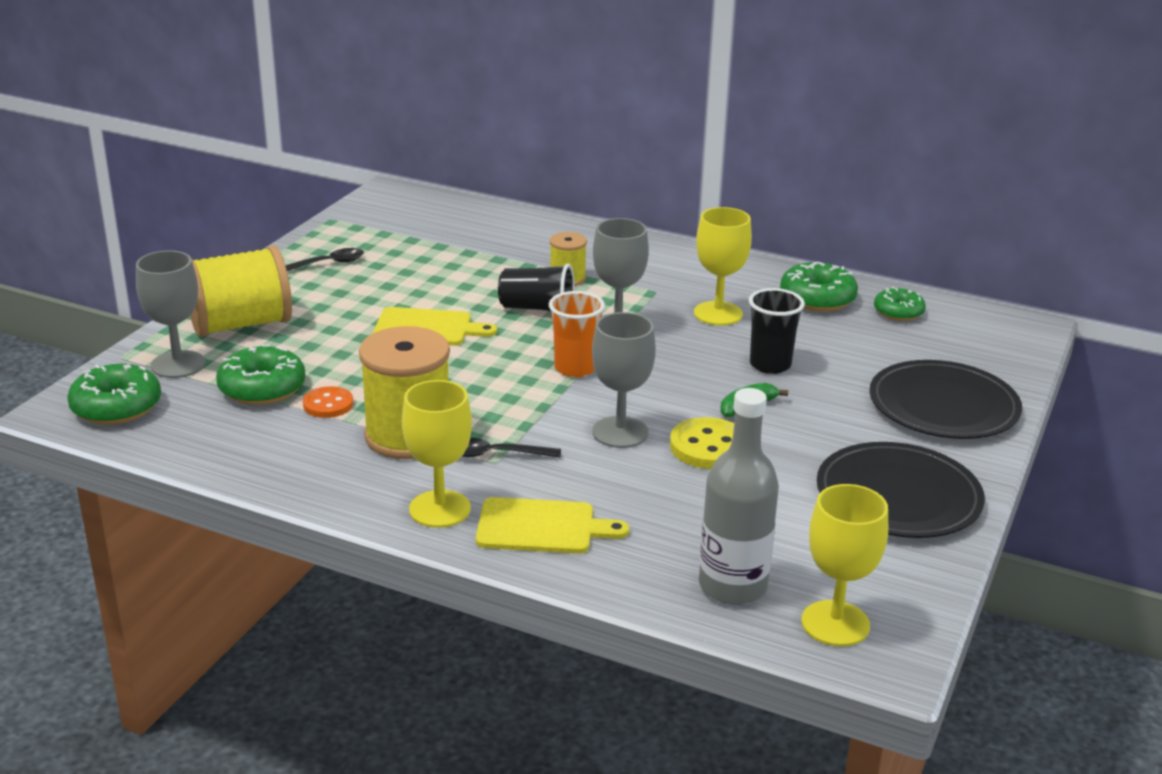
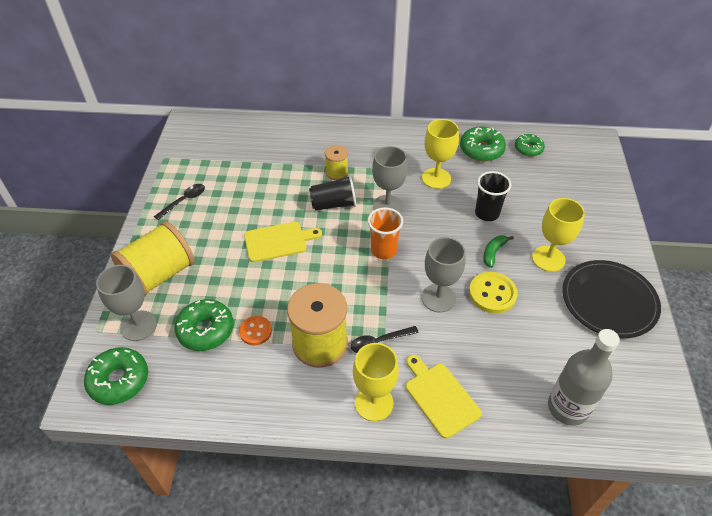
camera: 20 degrees left, 20 degrees up
yellow cutting board [476,497,629,553] -> yellow cutting board turned 105 degrees counterclockwise [406,355,482,439]
yellow goblet [802,484,888,646] -> yellow goblet moved to [532,198,585,272]
black plate [869,360,1022,439] -> none

